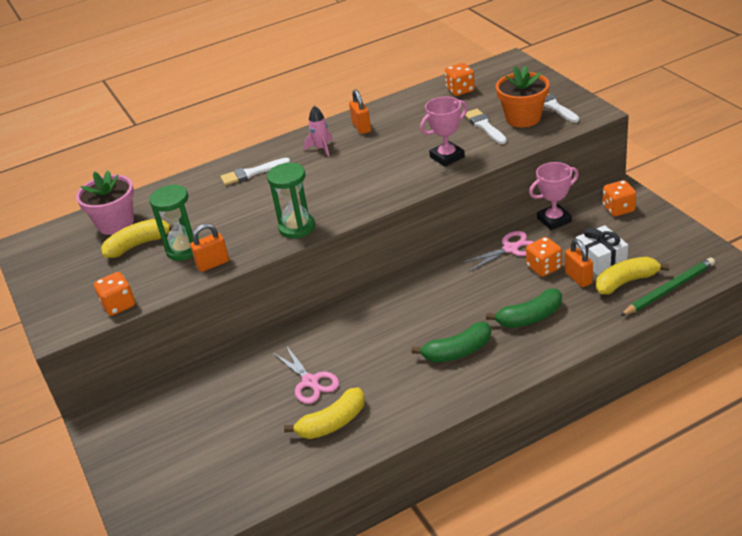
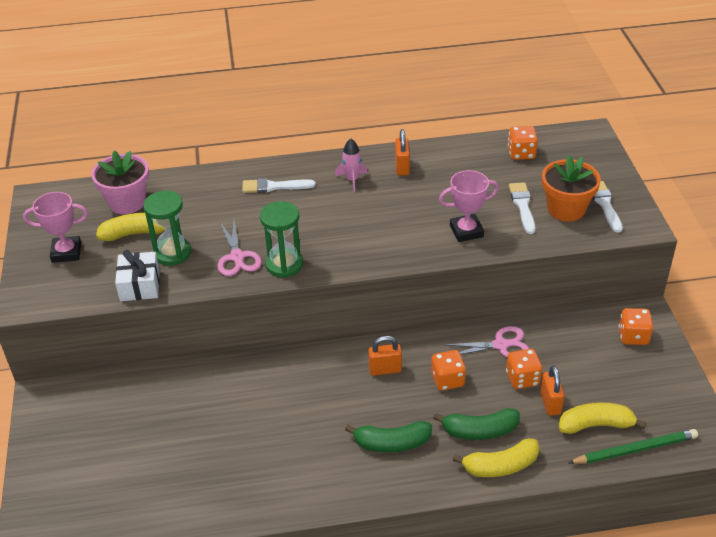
camera: 15 degrees right, 5 degrees up
orange dice [94,272,135,316] -> orange dice moved to [431,350,466,391]
orange padlock [190,223,229,272] -> orange padlock moved to [368,336,402,376]
pink scissors [272,345,340,404] -> pink scissors moved to [218,220,262,276]
yellow banana [284,387,365,439] -> yellow banana moved to [453,439,540,477]
pink trophy [529,162,579,230] -> pink trophy moved to [23,192,88,263]
white gift [576,225,628,276] -> white gift moved to [115,250,160,301]

